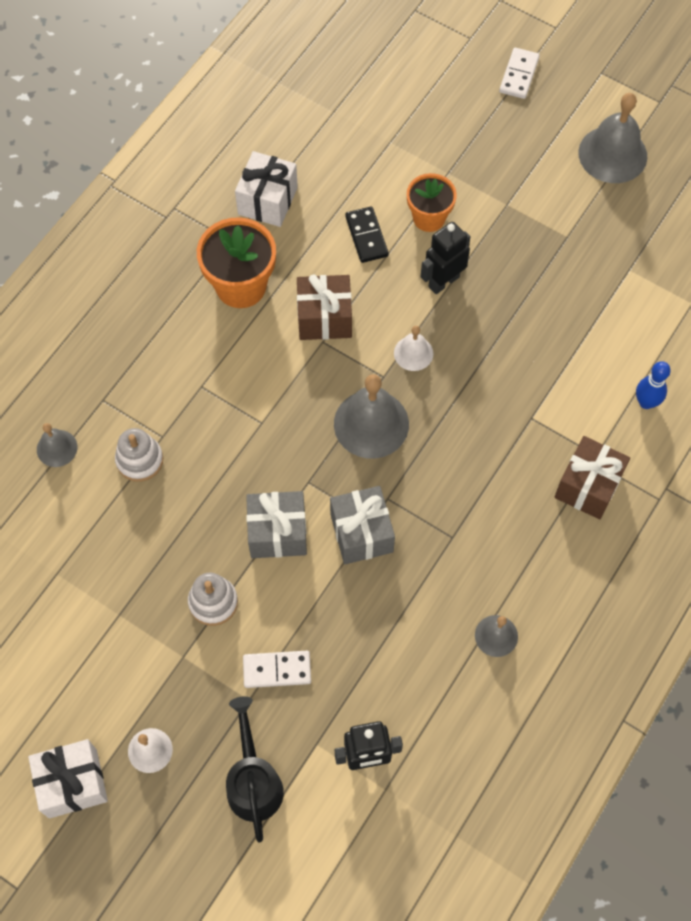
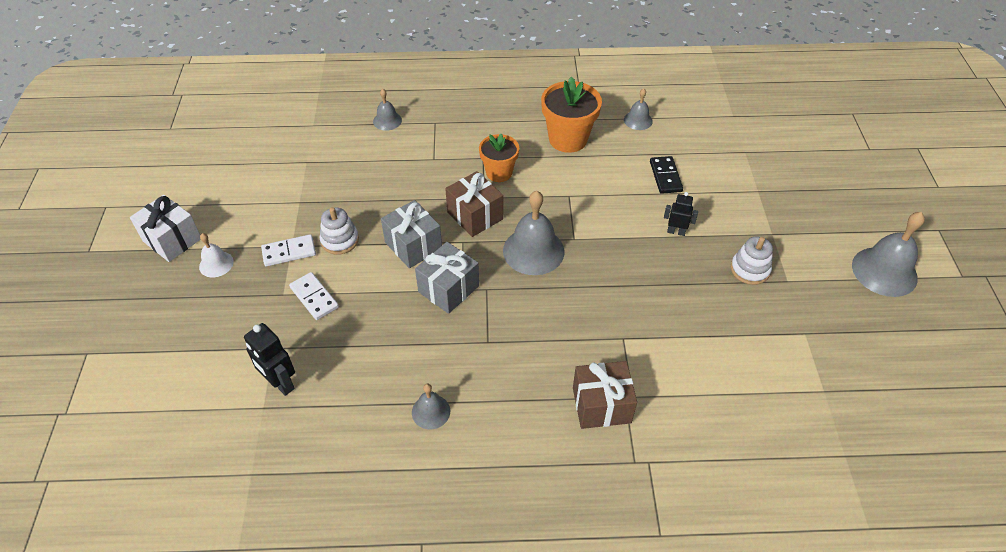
camera: 55 degrees right, 15 degrees down
white stacking toy [115,428,163,482] -> white stacking toy moved to [731,237,773,285]
black watering can [226,696,284,842] -> none
white gift [235,151,298,227] -> grey bell [624,88,653,130]
brown gift [297,274,352,340] -> brown gift moved to [445,171,503,237]
black domino [345,207,389,263] -> black domino turned 45 degrees counterclockwise [650,156,683,194]
white bell [394,326,433,371] -> none
orange flower pot [407,173,457,232] -> orange flower pot moved to [479,134,519,182]
black robot [421,222,471,294] -> black robot [664,192,698,236], size x0.65
white domino [499,48,540,99] -> white domino moved to [261,234,316,266]
blue bowling pin [636,361,671,409] -> none

